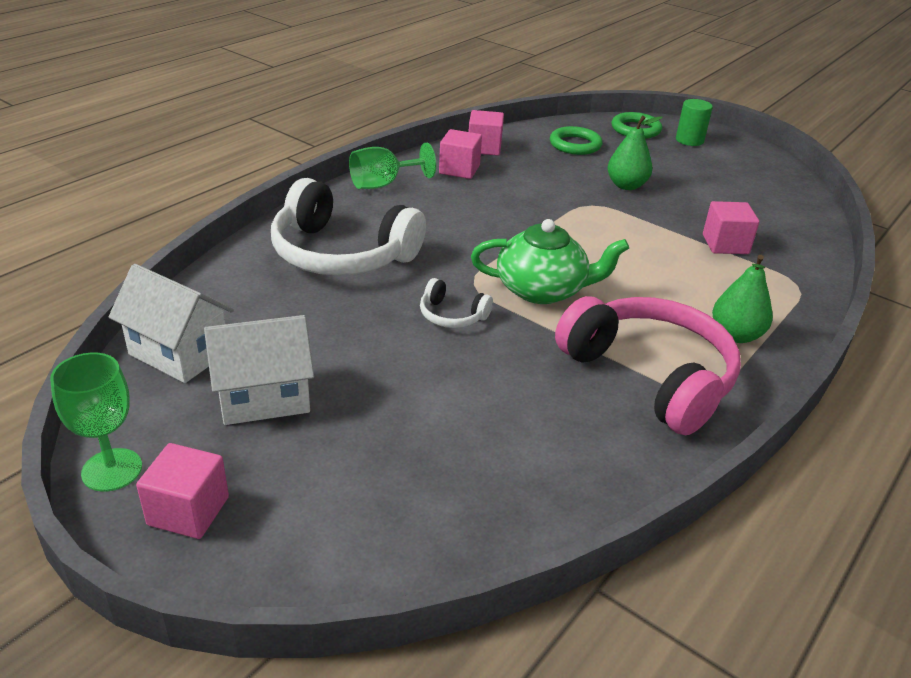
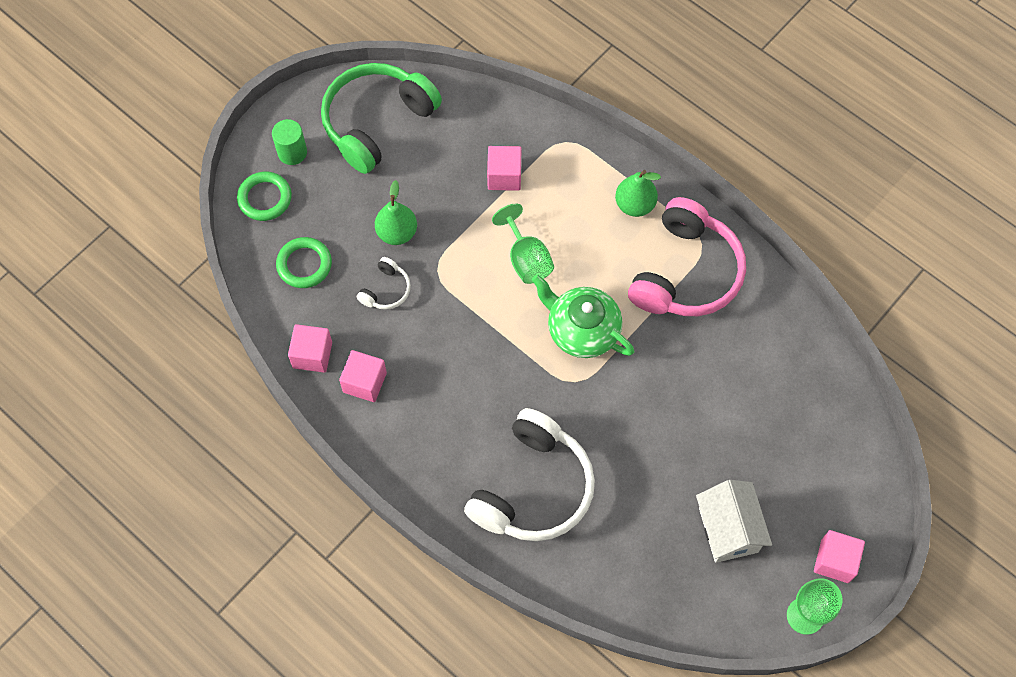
camera: 85 degrees left, 30 degrees up
white house [109,264,234,383] -> none
green goblet [349,143,436,189] -> green goblet moved to [492,204,554,284]
white headphones [420,278,493,328] -> white headphones moved to [357,257,411,310]
green teapot [471,219,629,304] -> green teapot turned 60 degrees counterclockwise [532,274,634,358]
pink headphones [555,296,741,435] -> pink headphones turned 150 degrees clockwise [628,197,746,316]
none -> green headphones [321,63,442,174]

